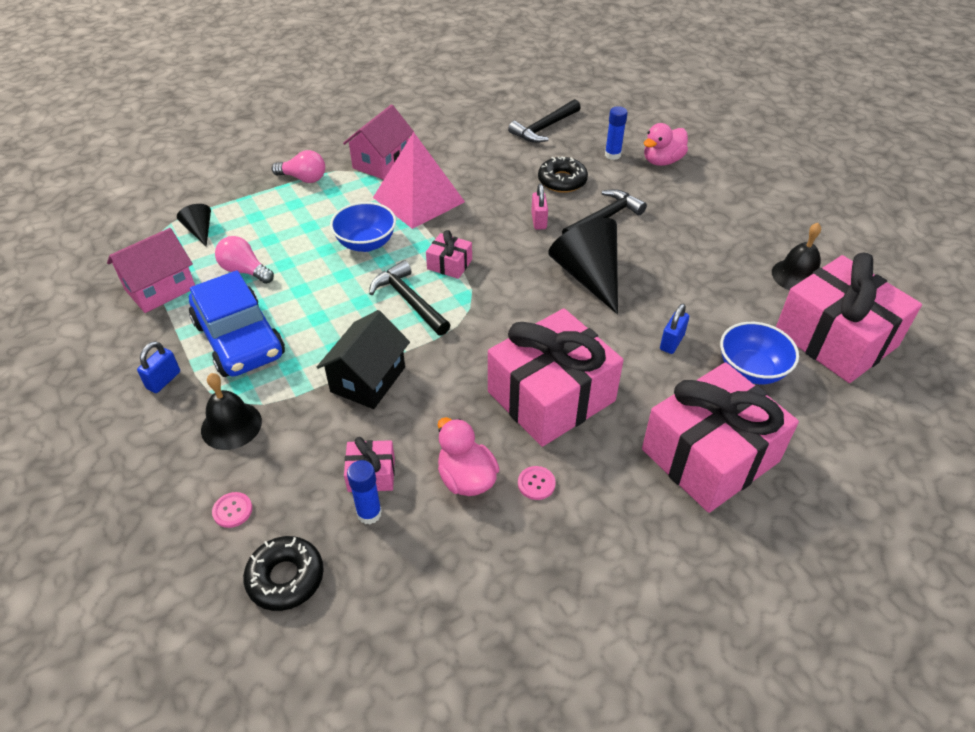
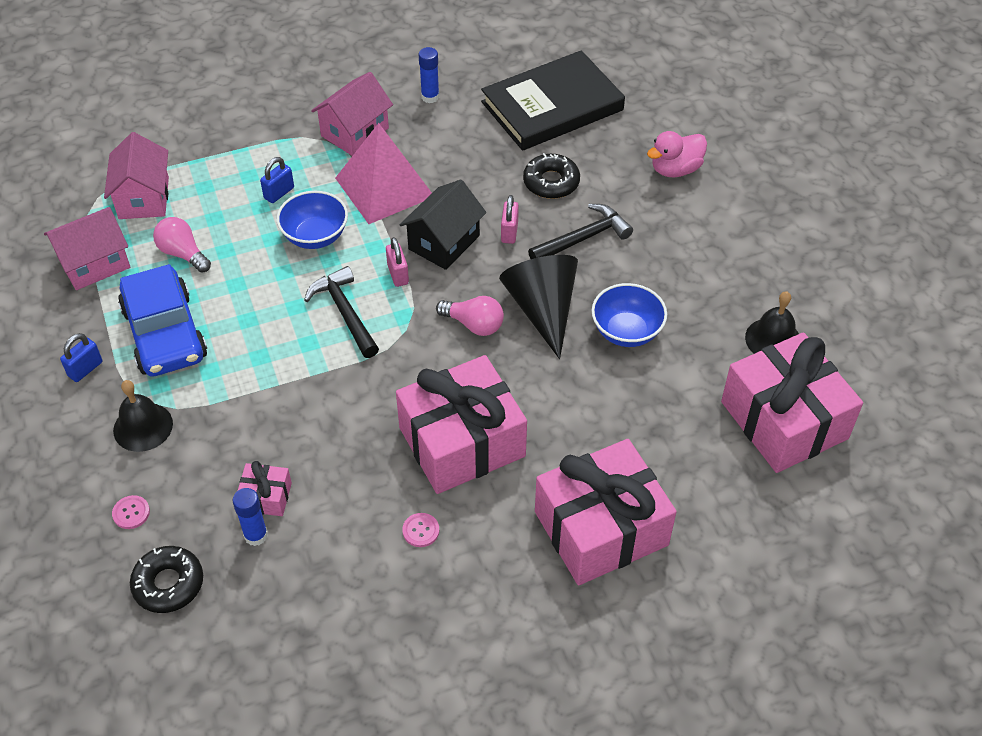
camera: 10 degrees right, 5 degrees up
black cone [177,204,211,247] -> pink house [104,132,169,219]
pink light bulb [272,150,325,183] -> pink light bulb moved to [436,296,504,336]
black house [317,310,410,409] -> black house moved to [400,179,486,270]
pink gift [426,230,472,279] -> pink padlock [386,237,409,287]
pink duck [438,417,499,496] -> none
black hammer [508,99,581,143] -> black book [481,50,625,151]
blue glue stick [605,106,628,160] -> blue glue stick moved to [419,47,439,103]
blue padlock [660,304,689,354] -> blue padlock moved to [260,157,294,203]
blue bowl [720,322,799,384] -> blue bowl moved to [592,283,667,347]

